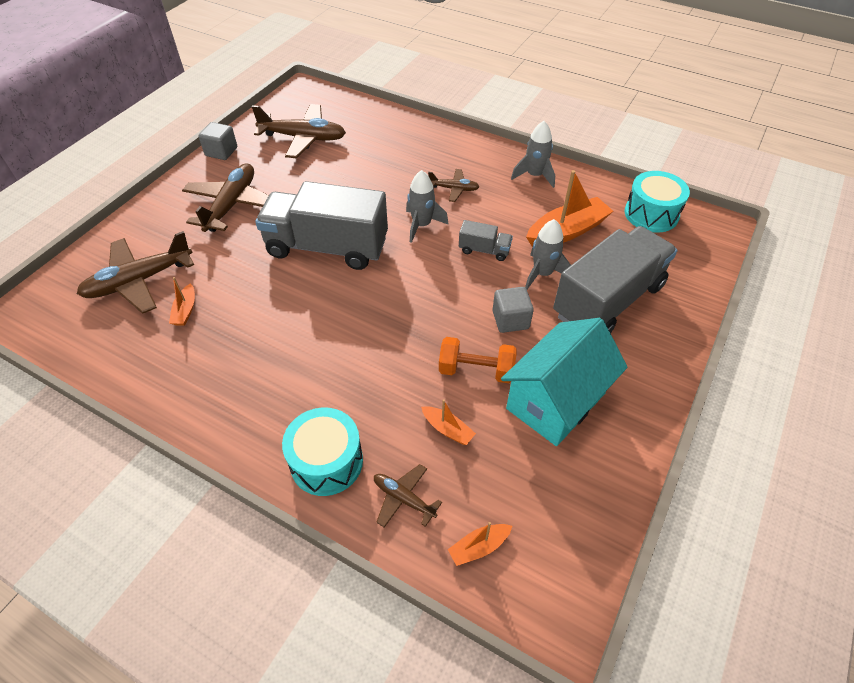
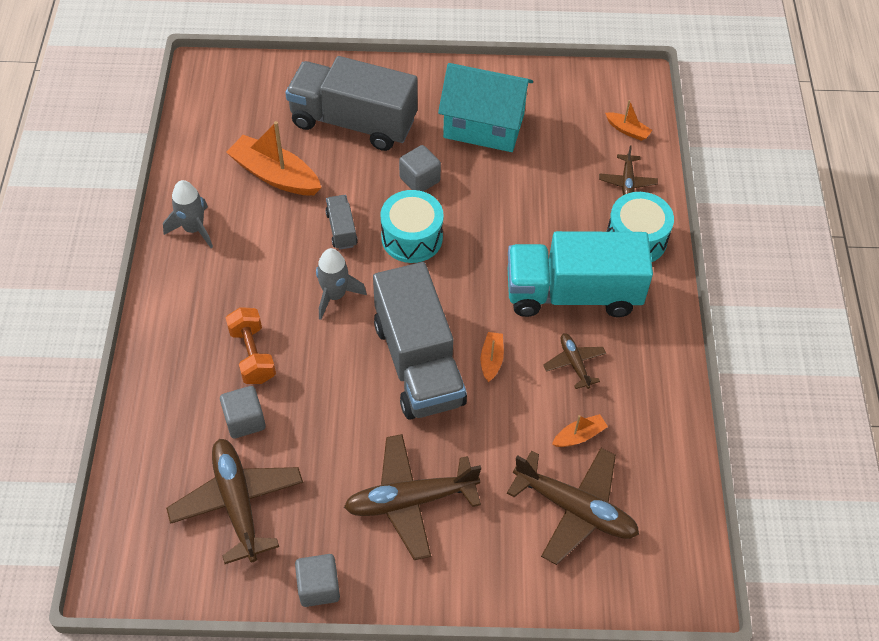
camera: 120 degrees left, 5 degrees up
orange boat [421,399,476,445] -> orange boat moved to [481,332,504,382]
brown plane [428,169,479,202] -> brown plane moved to [543,333,606,389]
orange dumbbell [439,337,517,383] -> orange dumbbell moved to [226,307,276,384]
grey rocket [525,219,571,289] -> none
turquoise drum [625,171,690,233] -> turquoise drum moved to [380,190,444,263]
none -> grey cube [220,386,266,439]
none -> turquoise truck [508,231,653,317]

